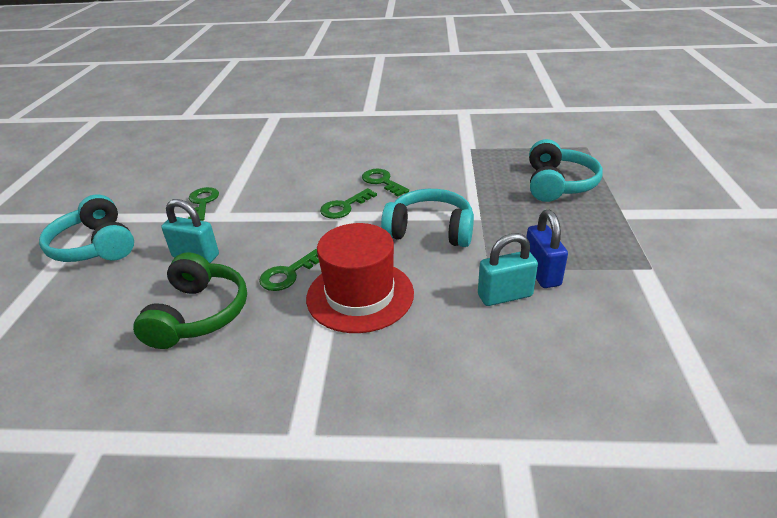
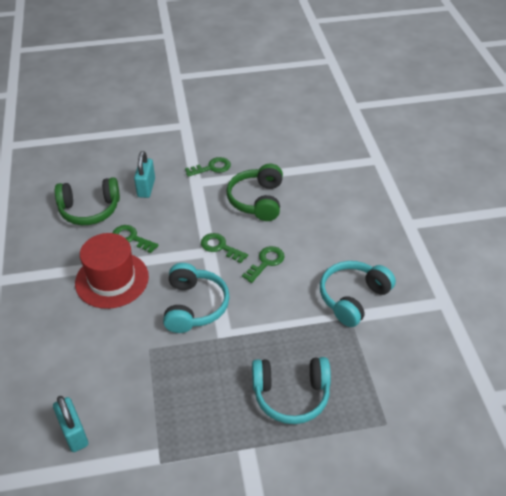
camera: 75 degrees right, 10 degrees up
turquoise headphones [39,194,134,262] -> turquoise headphones moved to [320,261,396,327]
turquoise padlock [478,233,538,306] -> turquoise padlock moved to [53,396,88,452]
blue padlock [526,210,568,288] -> none
none -> green headphones [227,164,283,221]

